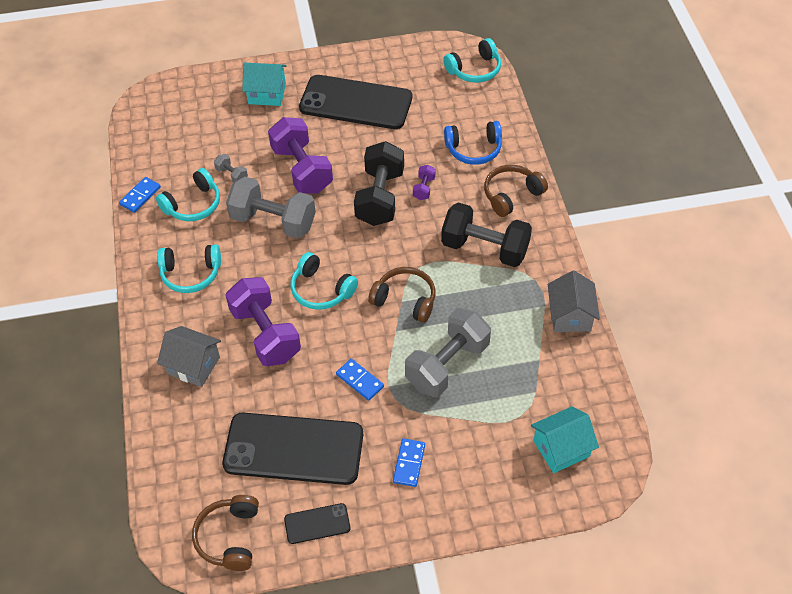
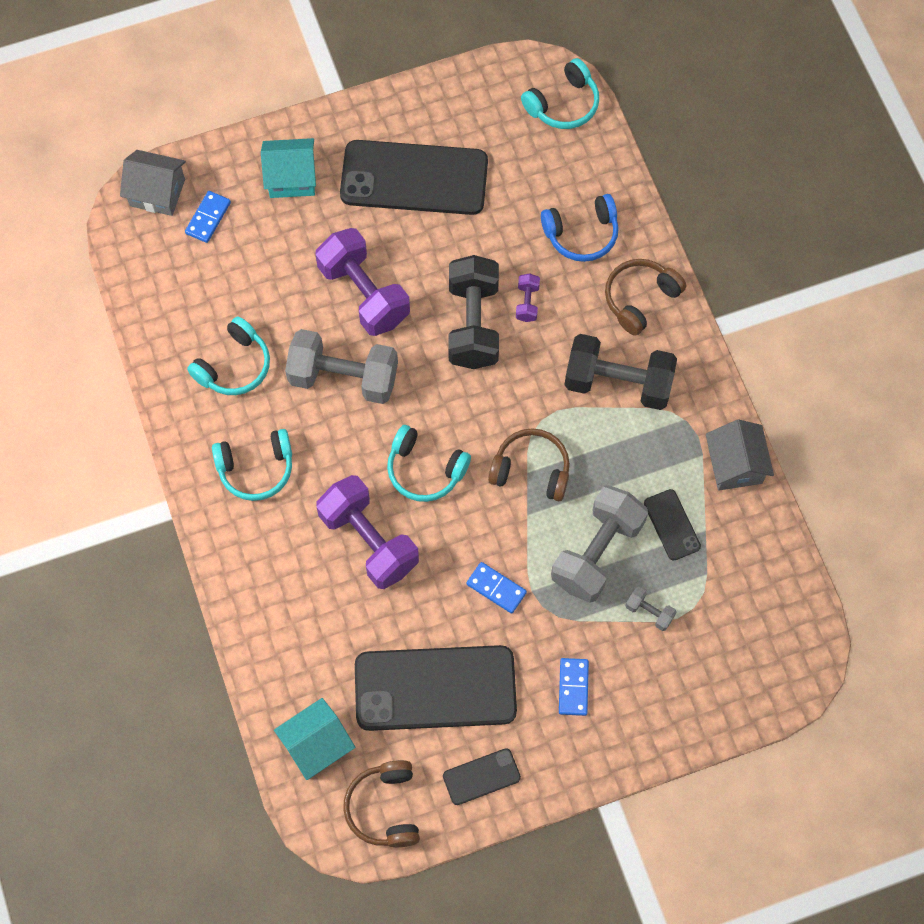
camera: 10 degrees left, 15 degrees up
blue domino [119,177,161,213] -> blue domino moved to [185,191,231,243]
grey house [157,326,221,387] -> grey house moved to [120,150,186,216]
grey dumbbell [214,154,248,183] -> grey dumbbell moved to [625,587,676,631]
turquoise house [531,406,599,473] -> turquoise house moved to [274,698,355,780]
none -> black phone [644,489,701,560]

